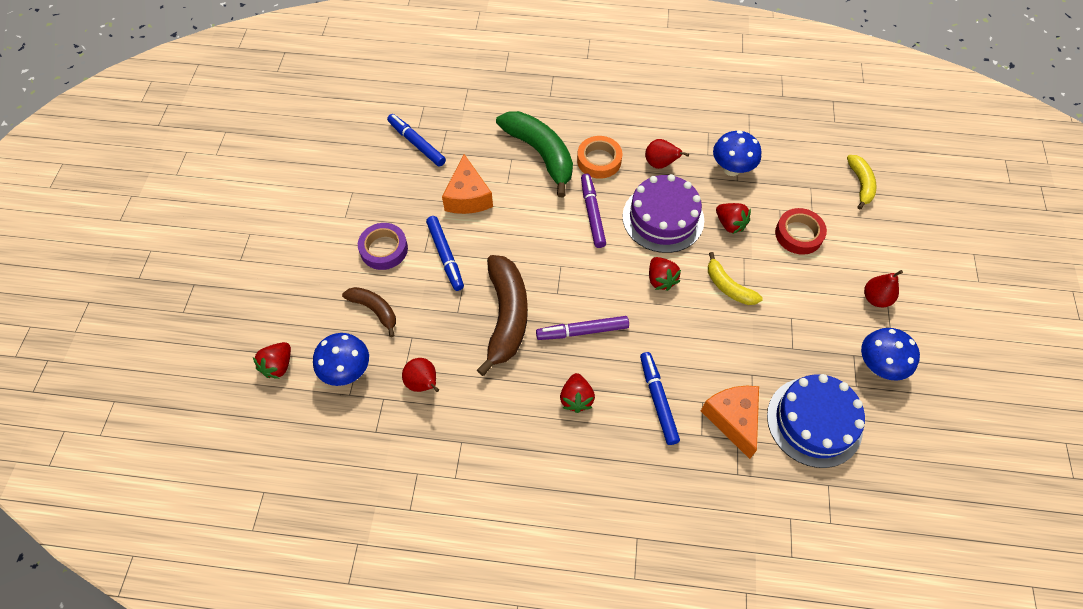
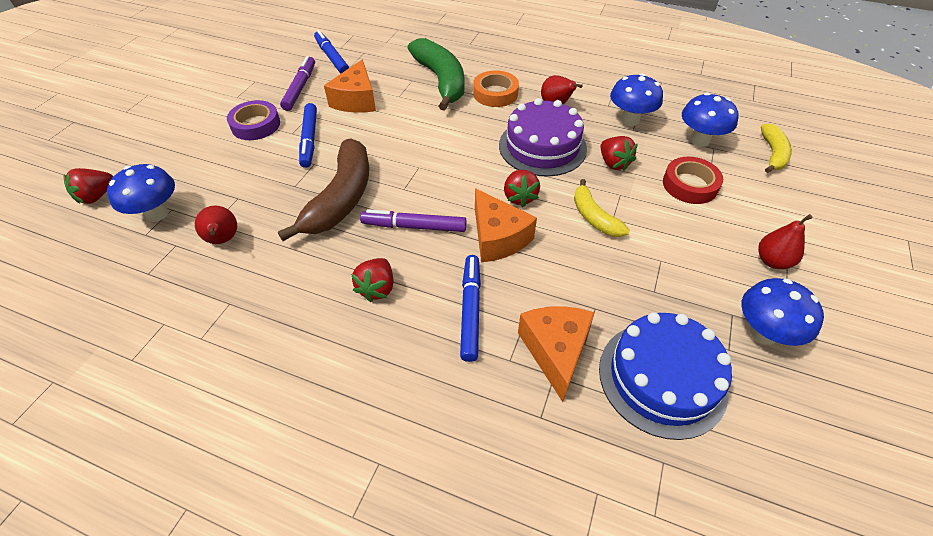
camera: 15 degrees right, 10 degrees down
brown banana [342,287,396,337] -> none
purple marker [581,174,606,248] -> purple marker moved to [280,56,315,111]
none -> orange cheese [475,188,537,262]
none -> blue mushroom [682,93,739,147]

